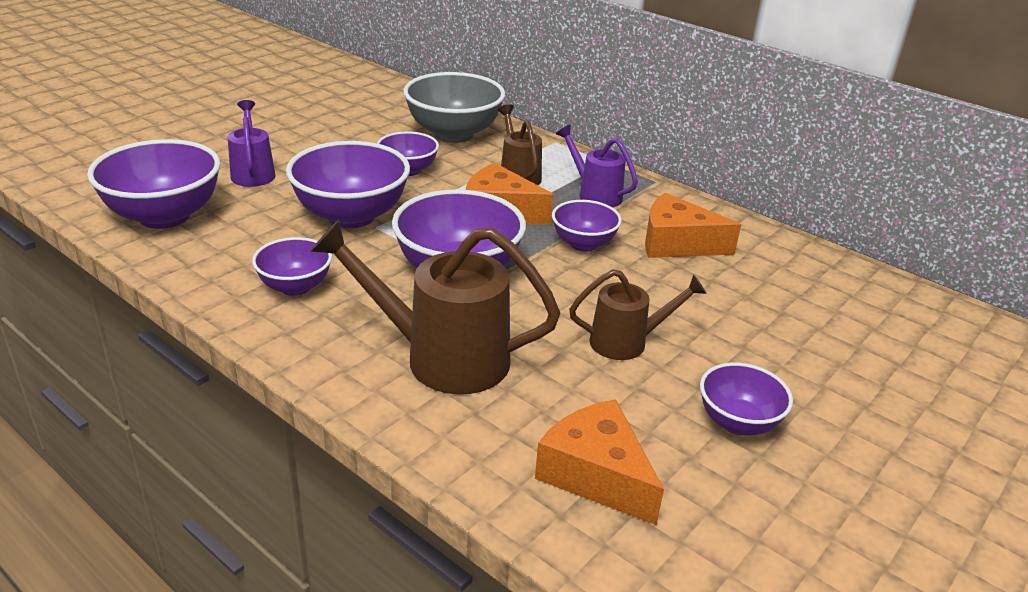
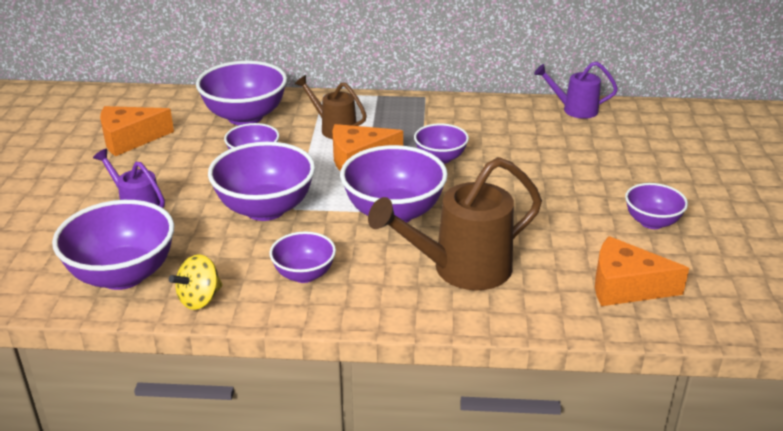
camera: 35 degrees left, 0 degrees up
grey bowl [403,72,505,143] -> purple bowl [196,61,287,125]
purple watering can [556,125,638,207] -> purple watering can moved to [534,62,618,119]
brown watering can [569,269,707,360] -> none
orange cheese [645,193,741,258] -> orange cheese moved to [100,106,174,156]
none -> yellow spinning top [169,254,222,310]

